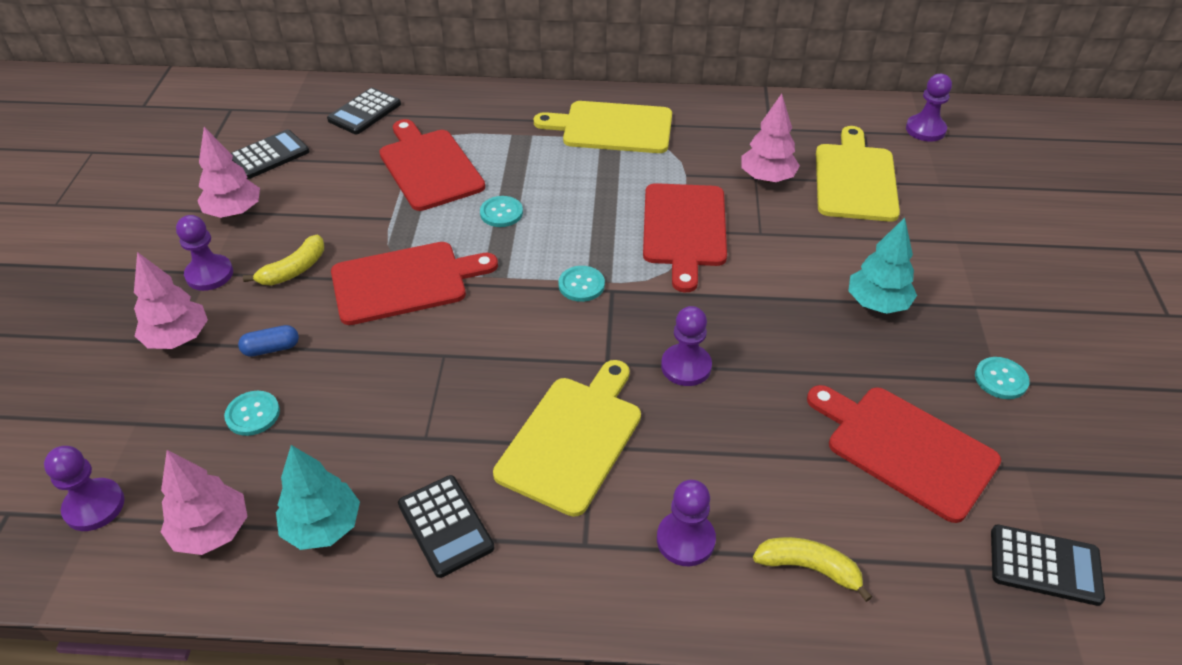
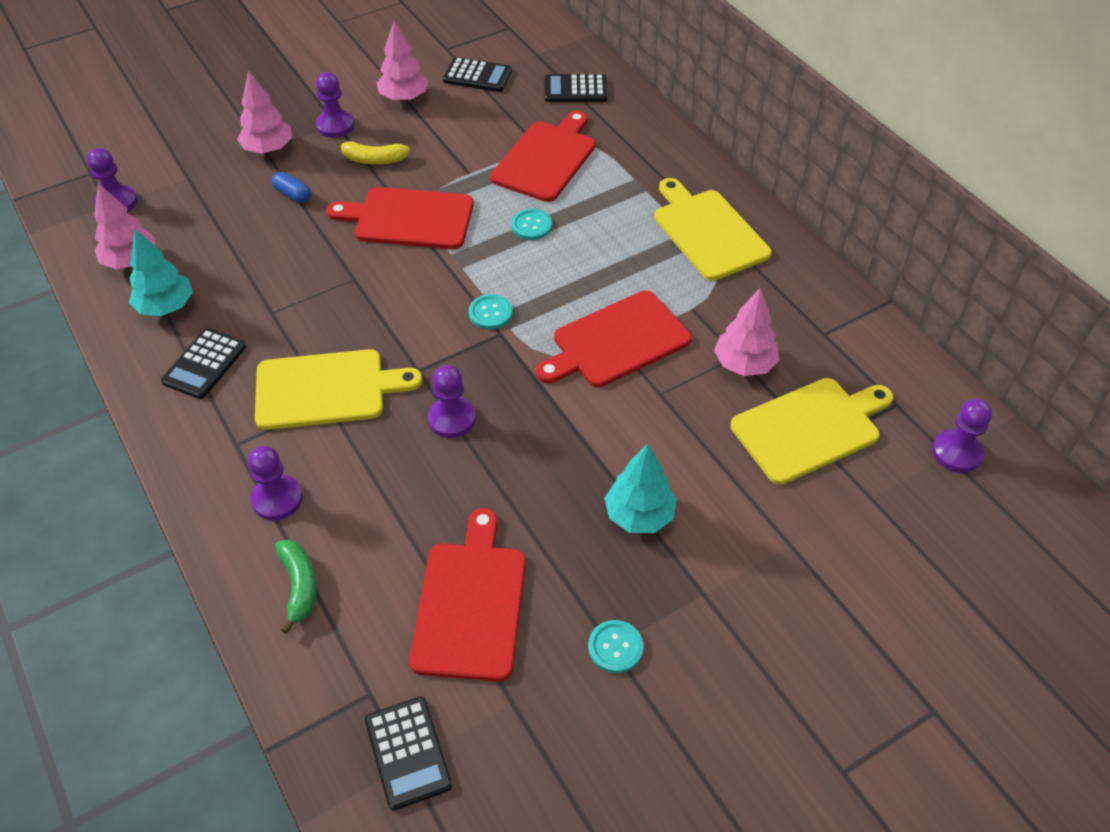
camera: 55 degrees right, 5 degrees up
turquoise button [224,391,280,436] -> none
red cutting board [331,242,498,325] -> red cutting board turned 150 degrees clockwise [326,187,474,249]
yellow banana [753,537,872,602] -> green banana [275,539,317,634]

